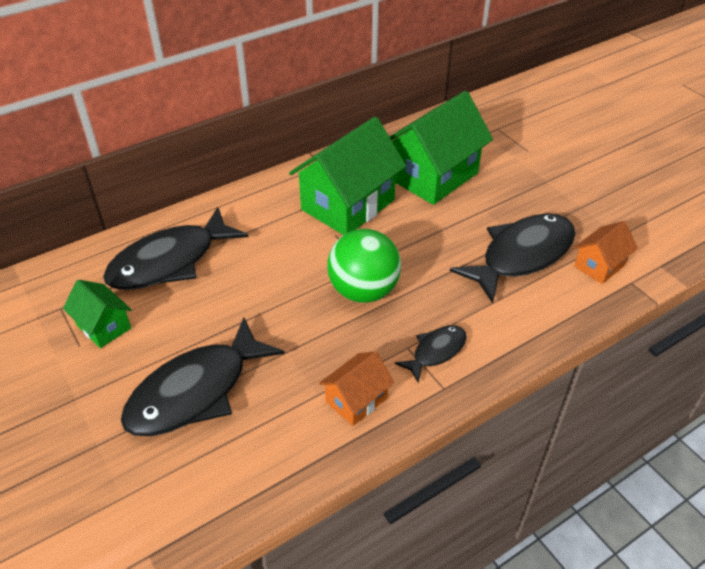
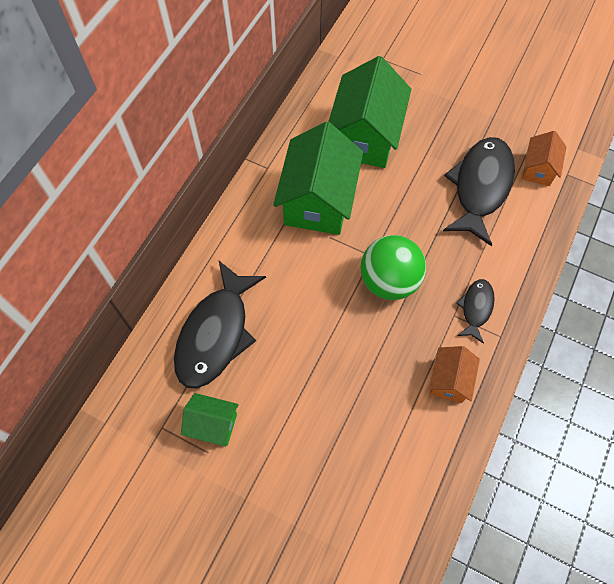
camera: 30 degrees left, 20 degrees up
black fish [121,318,285,436] -> none

